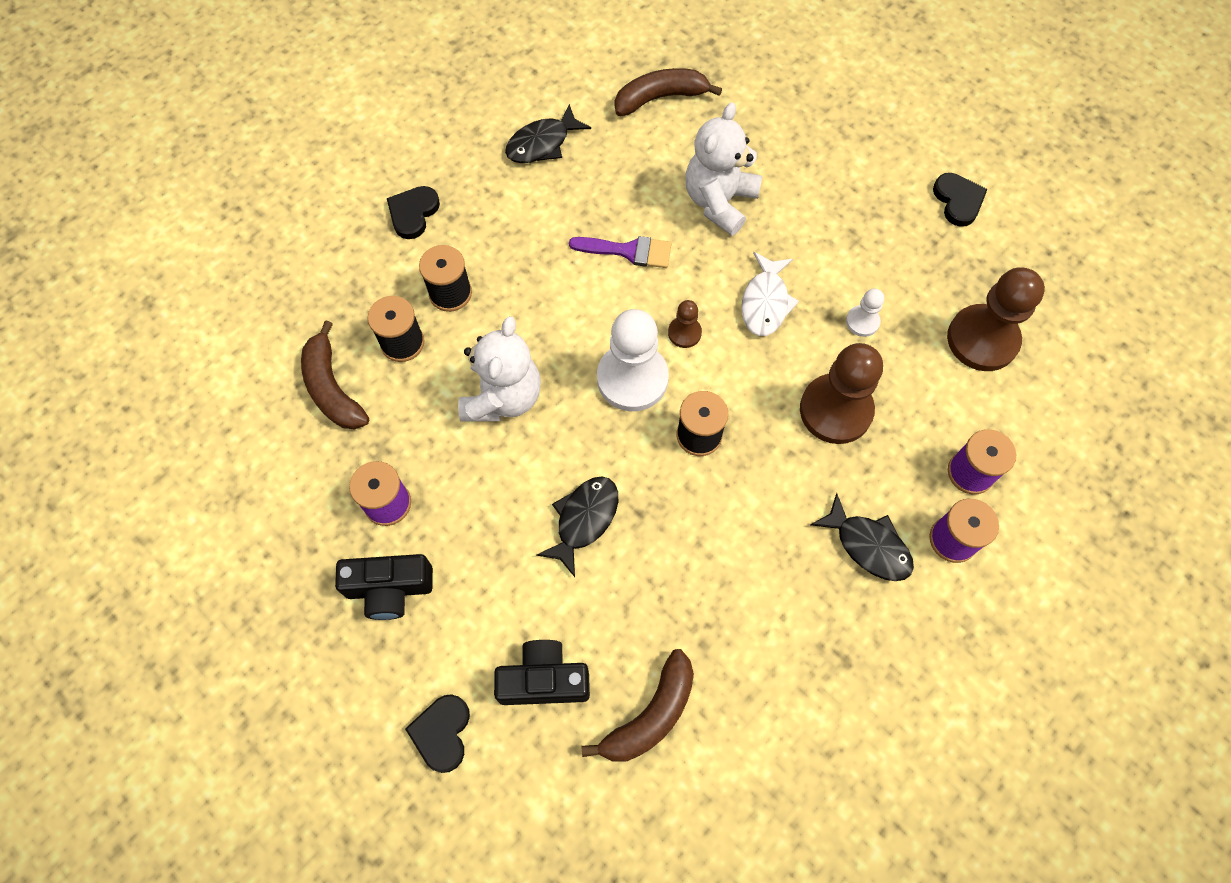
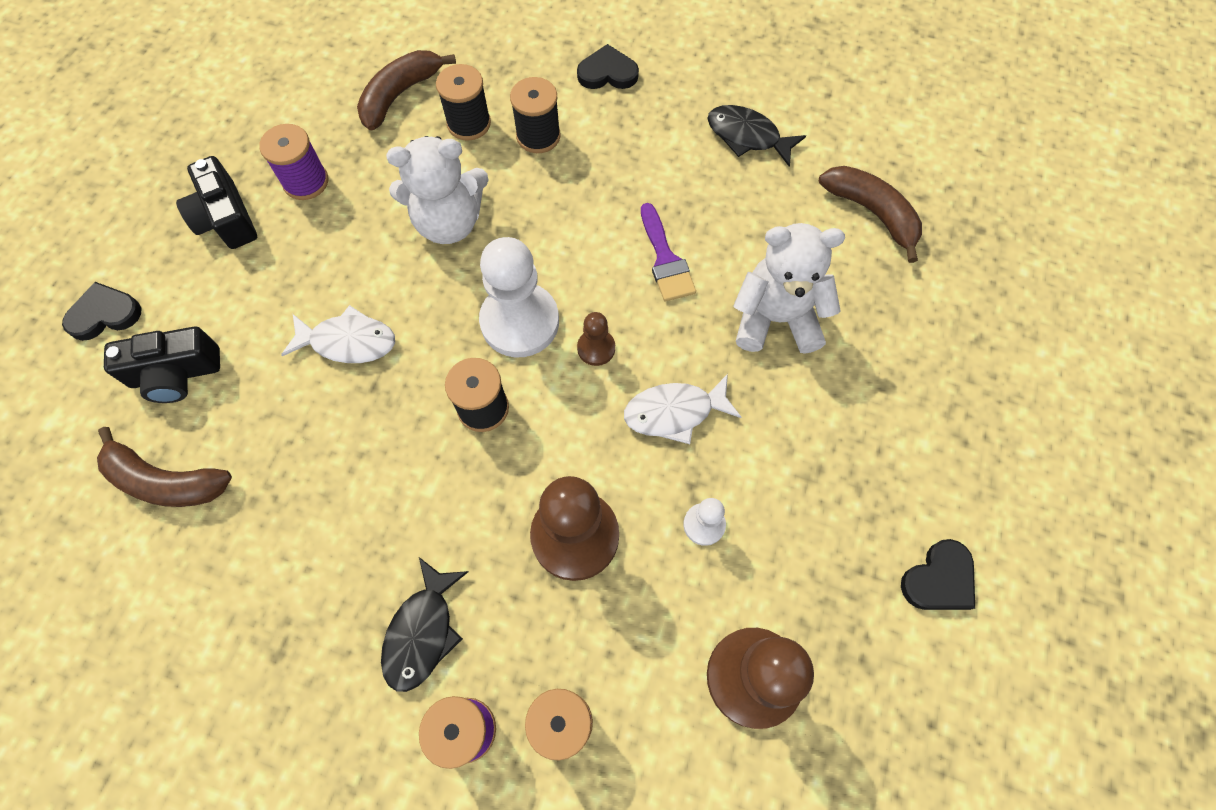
camera: 65 degrees right, 0 degrees up
black camera [494,640,590,705] -> black camera turned 105 degrees clockwise [104,327,220,403]
black fish [536,476,618,577] -> white fish [281,305,395,363]

